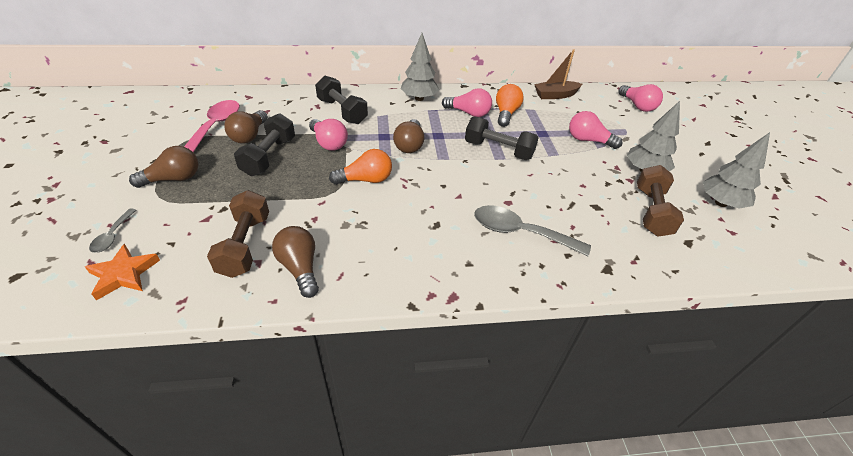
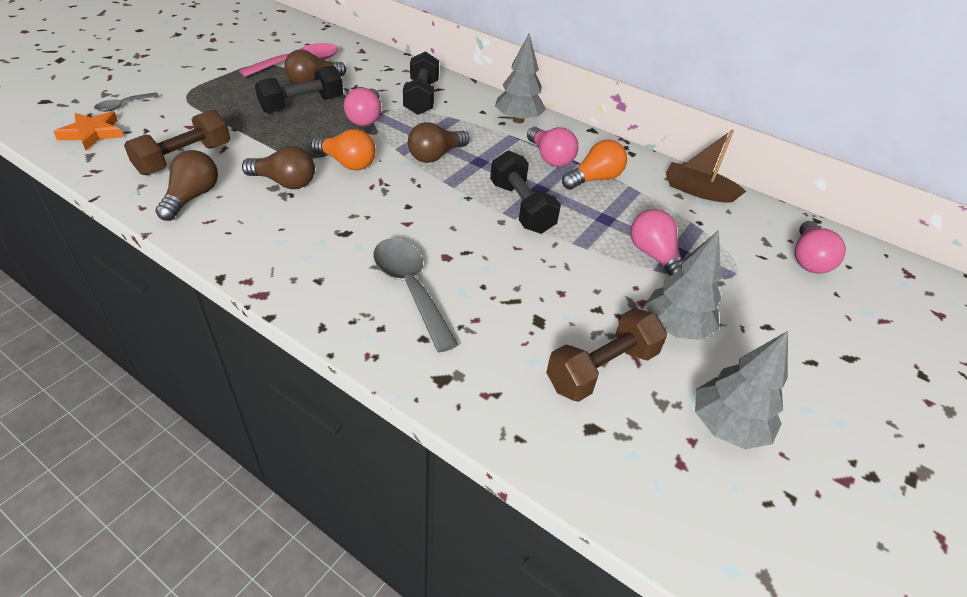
camera: 40 degrees right, 0 degrees up
brown light bulb [129,146,198,188] -> brown light bulb moved to [242,146,315,189]

